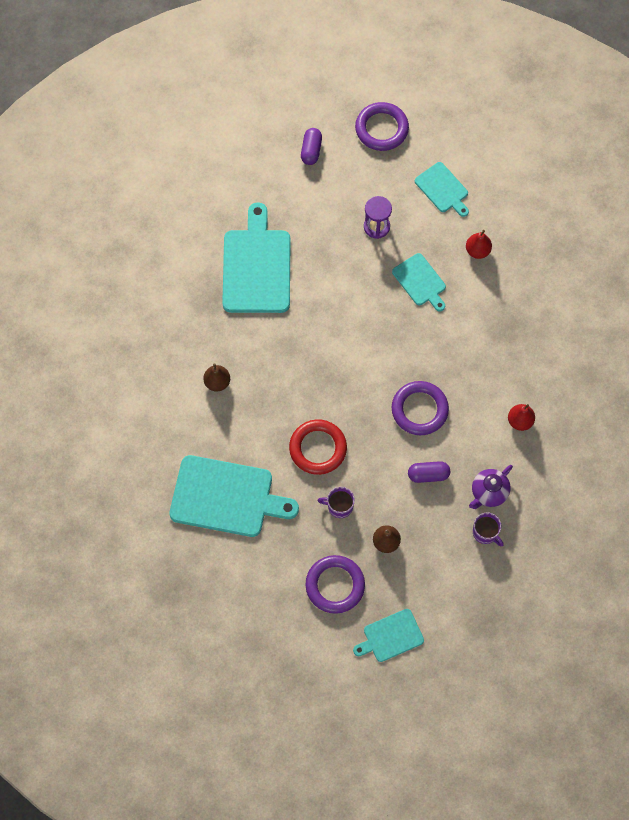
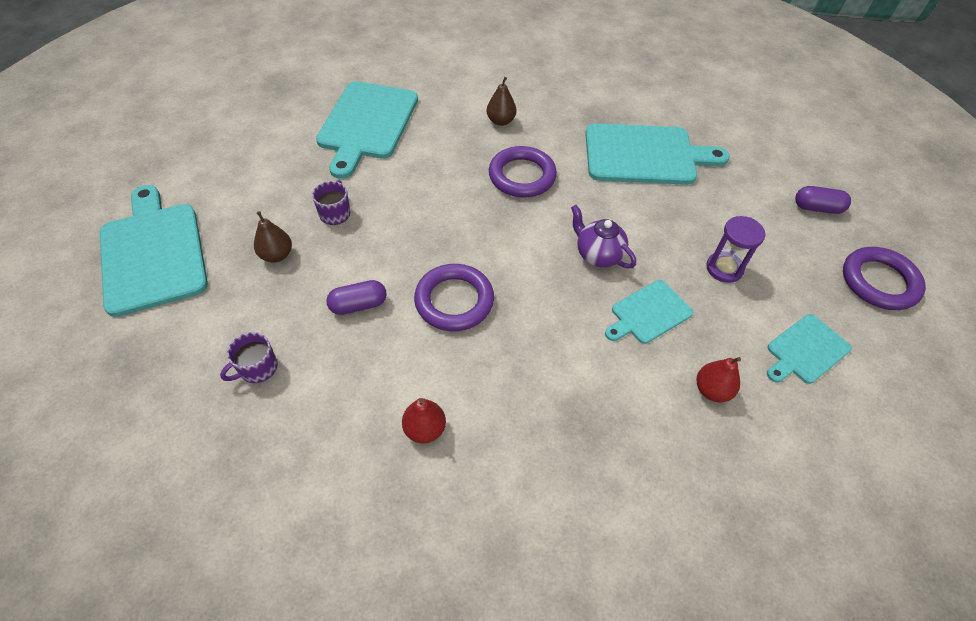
camera: 90 degrees right, 15 degrees down
red ring [289,420,347,475] -> none
purple ring [305,555,365,614] -> purple ring moved to [489,146,557,198]
turquoise cutting board [353,609,424,662] -> turquoise cutting board [100,185,208,317], size x1.85
purple capsule [408,461,450,483] -> purple capsule turned 75 degrees clockwise [326,280,387,315]
purple teapot [469,465,513,509] -> purple teapot moved to [571,205,636,268]

